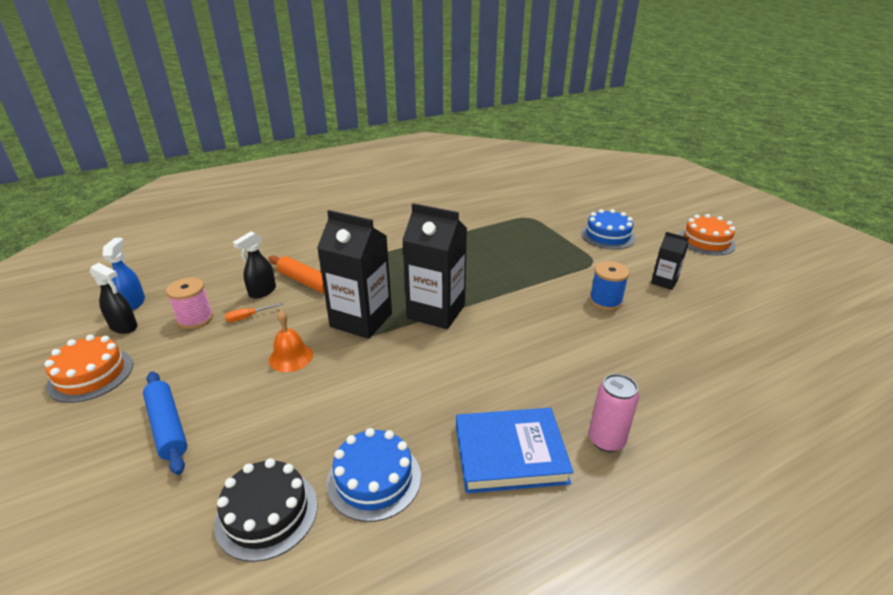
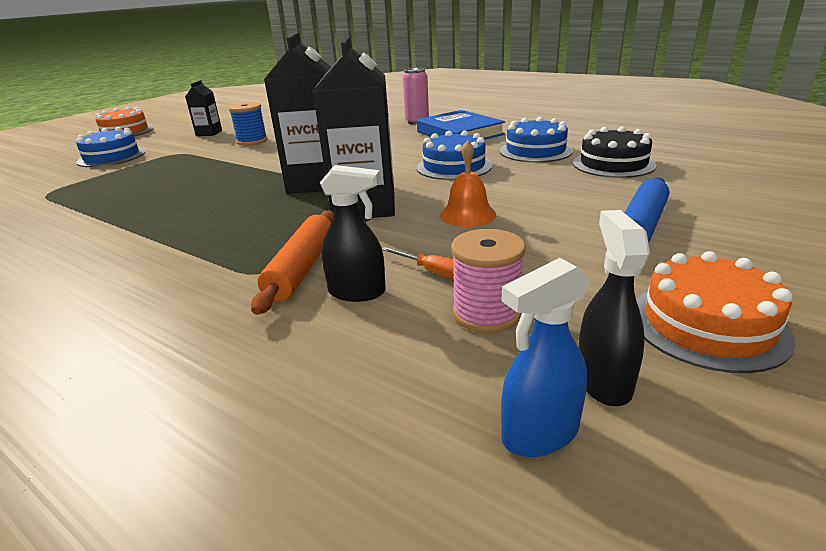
camera: 115 degrees left, 5 degrees down
none -> blue cake [417,131,492,180]

